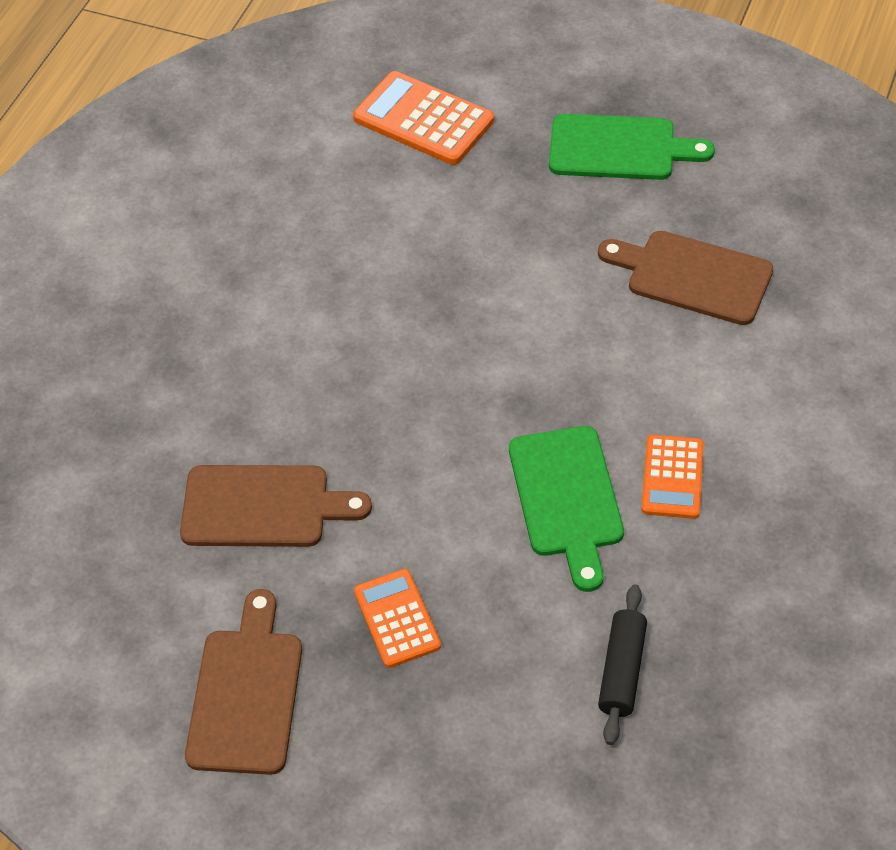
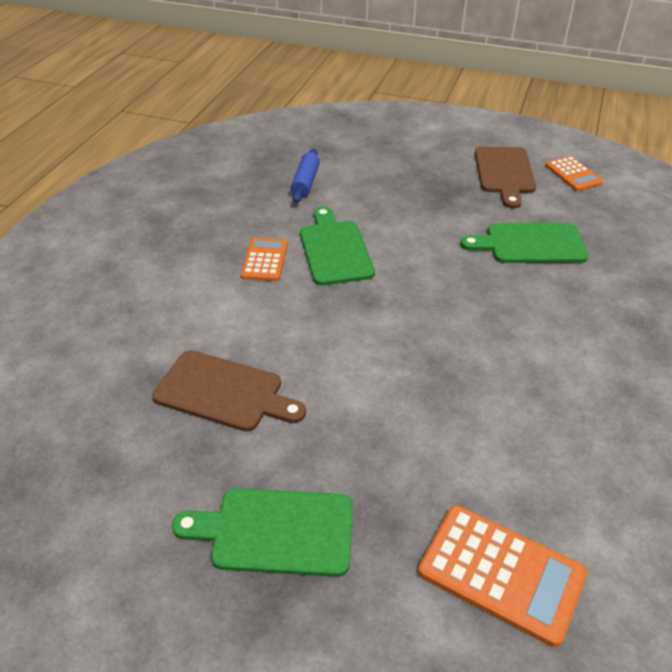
camera: 175 degrees right, 10 degrees down
brown cutting board [180,465,372,547] -> green cutting board [460,223,588,263]
orange calculator [354,569,441,668] -> orange calculator moved to [545,156,603,191]
black rolling pin [598,585,647,745] -> blue rolling pin [291,149,320,203]

